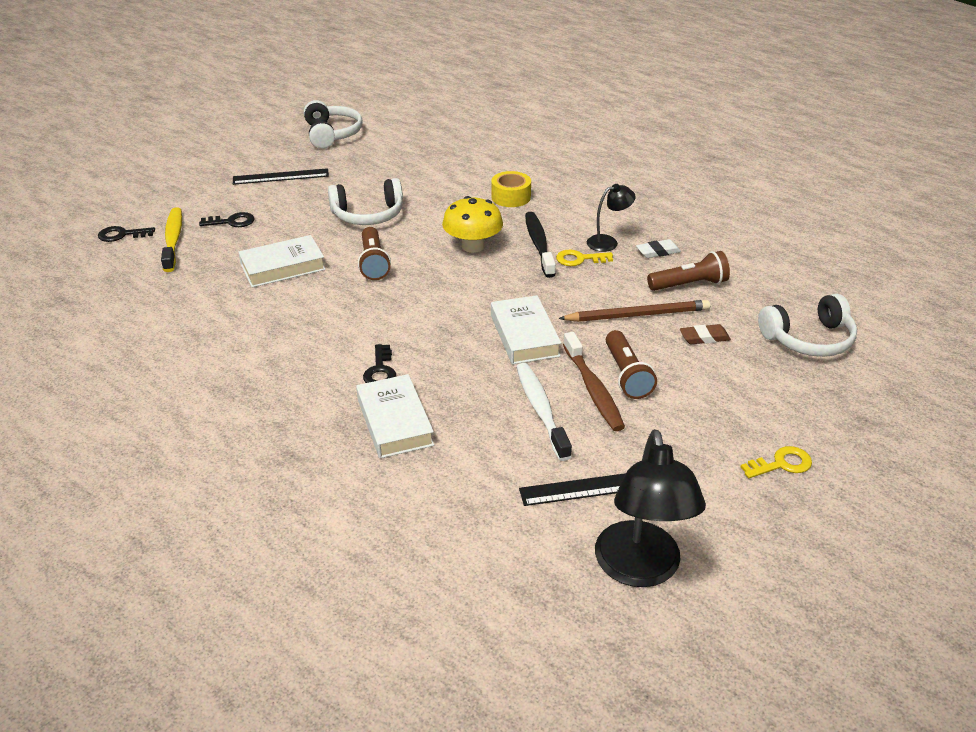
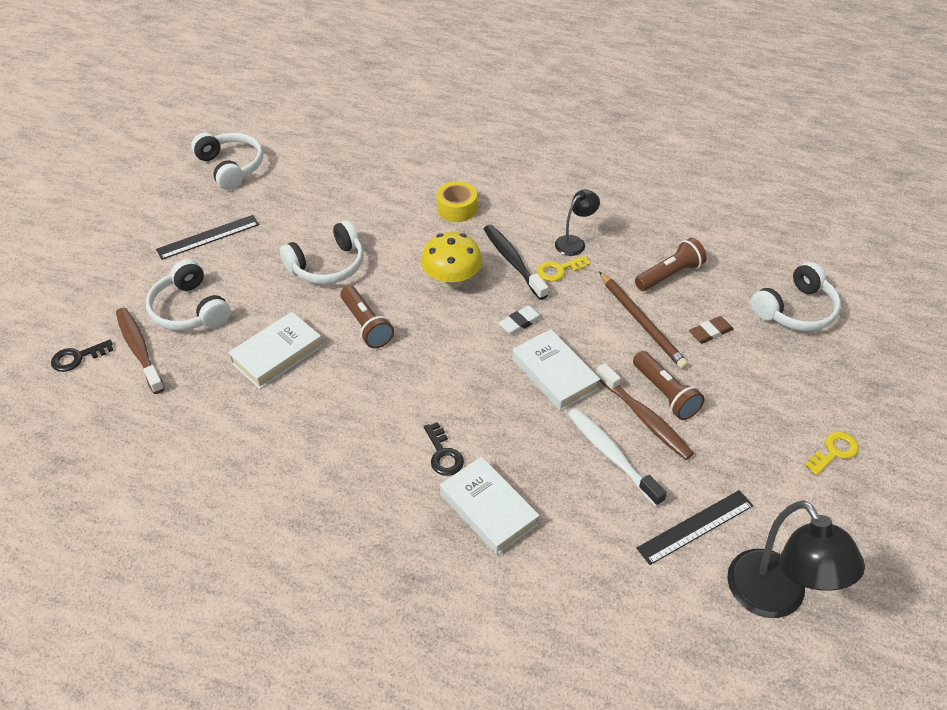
camera: 20 degrees left, 10 degrees up
yellow toothbrush [161,207,182,272] -> brown toothbrush [116,308,165,394]
black key [199,212,255,227] -> white headphones [146,259,231,331]
brown pencil [558,300,710,322] -> brown pencil turned 90 degrees clockwise [599,271,688,369]
white eraser [636,239,681,258] -> white eraser moved to [499,305,543,335]

